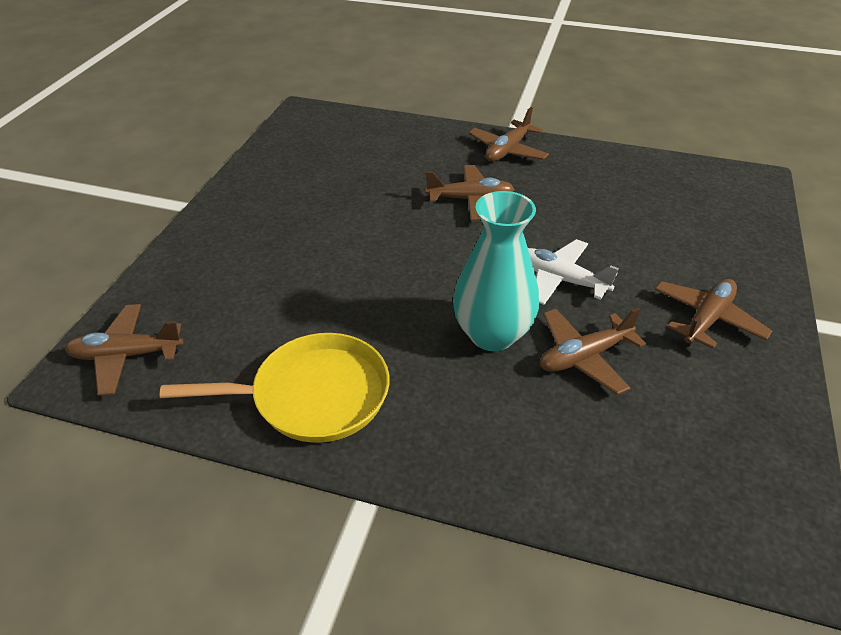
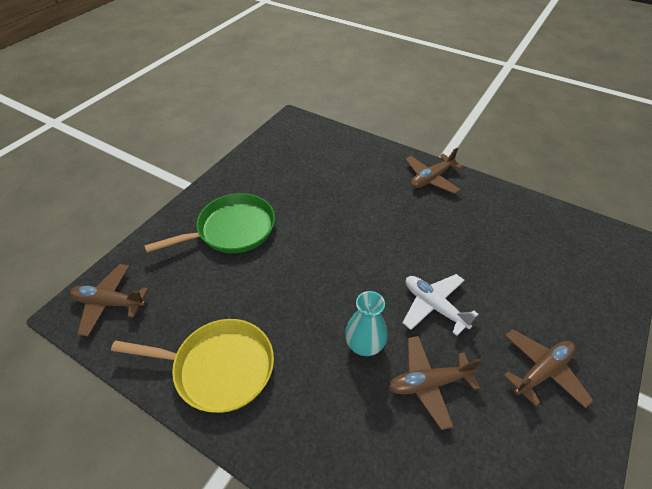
camera: 15 degrees right, 5 degrees up
brown plane [425,165,515,221] -> none
turquoise vase [453,191,539,351] -> turquoise vase [345,291,388,356], size x0.65
none -> green pan [144,193,275,253]

